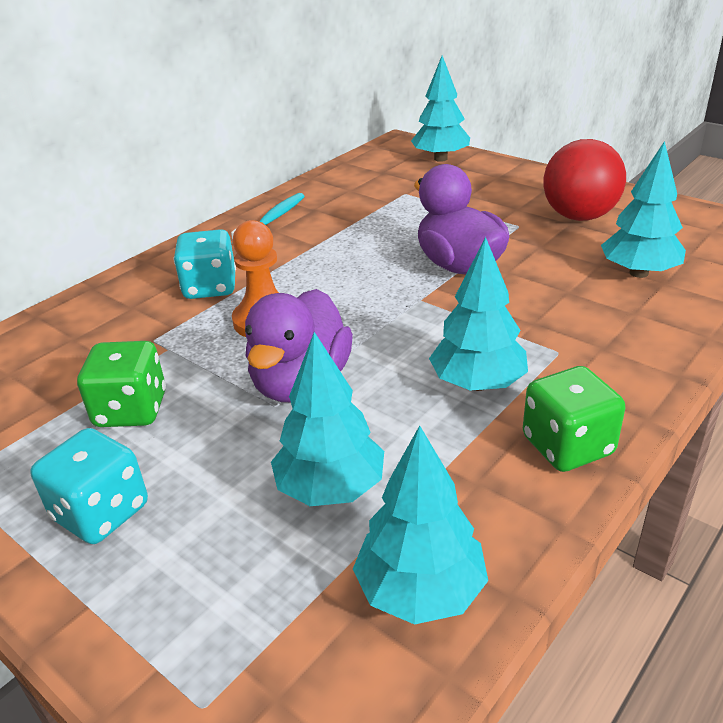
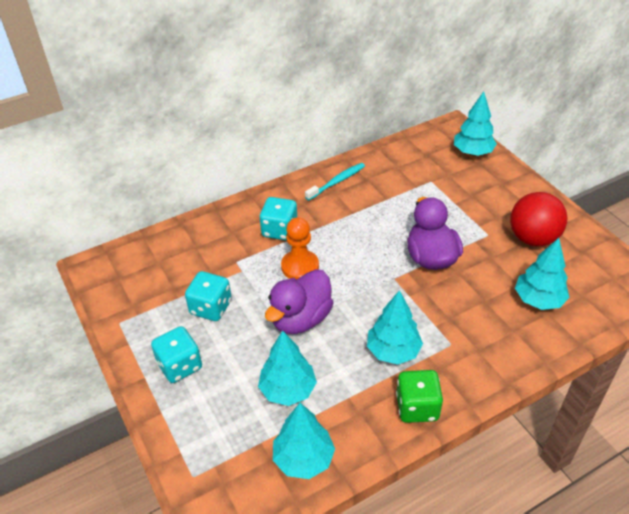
camera: 20 degrees right, 10 degrees up
green dice [77,341,166,427] -> turquoise dice [185,271,232,321]

